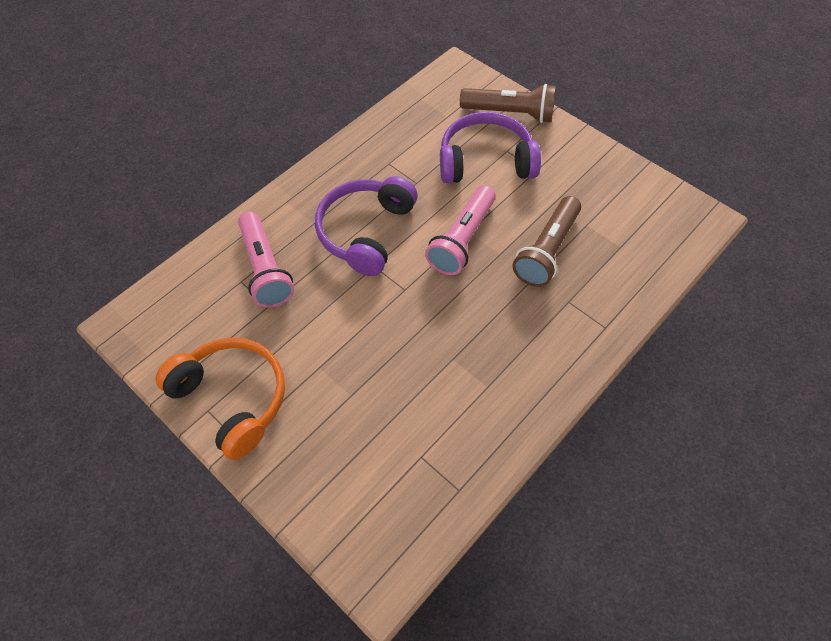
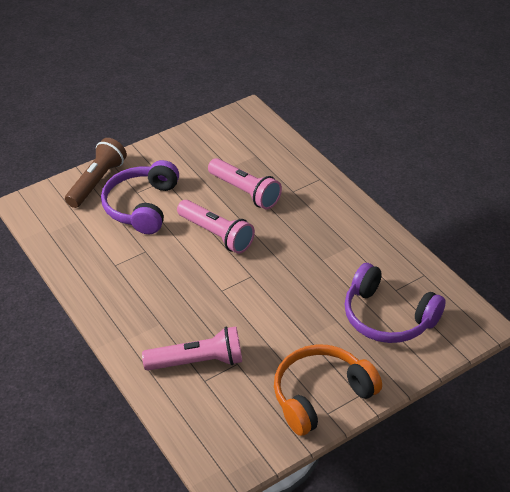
camera: 75 degrees left, 15 degrees down
purple headphones [315,176,418,276] -> purple headphones moved to [345,263,446,343]
brown flashlight [512,196,581,287] -> pink flashlight [208,158,282,209]

